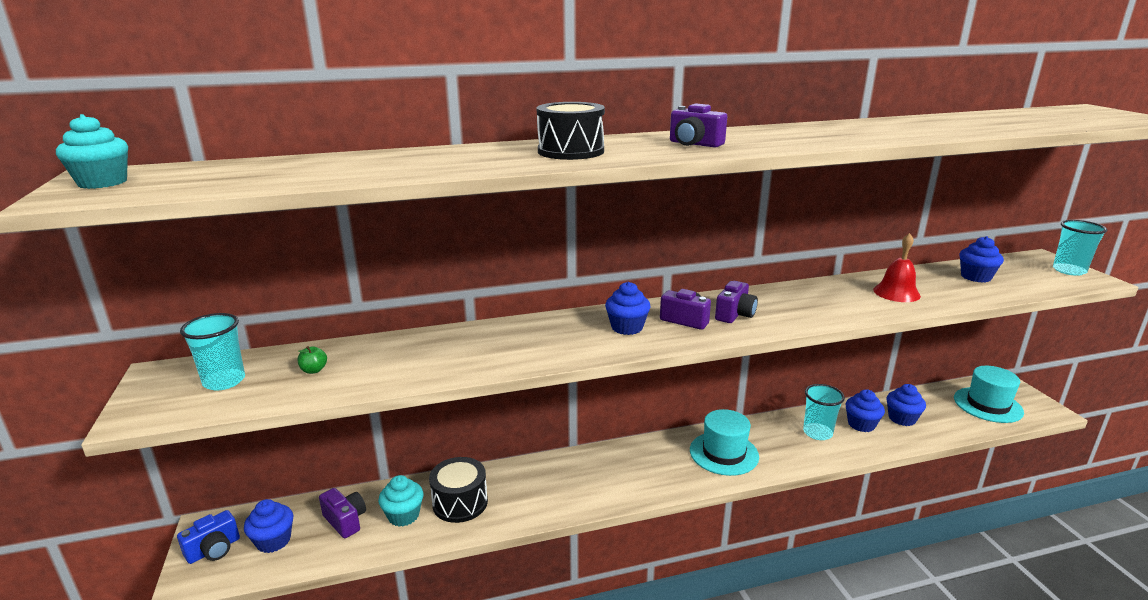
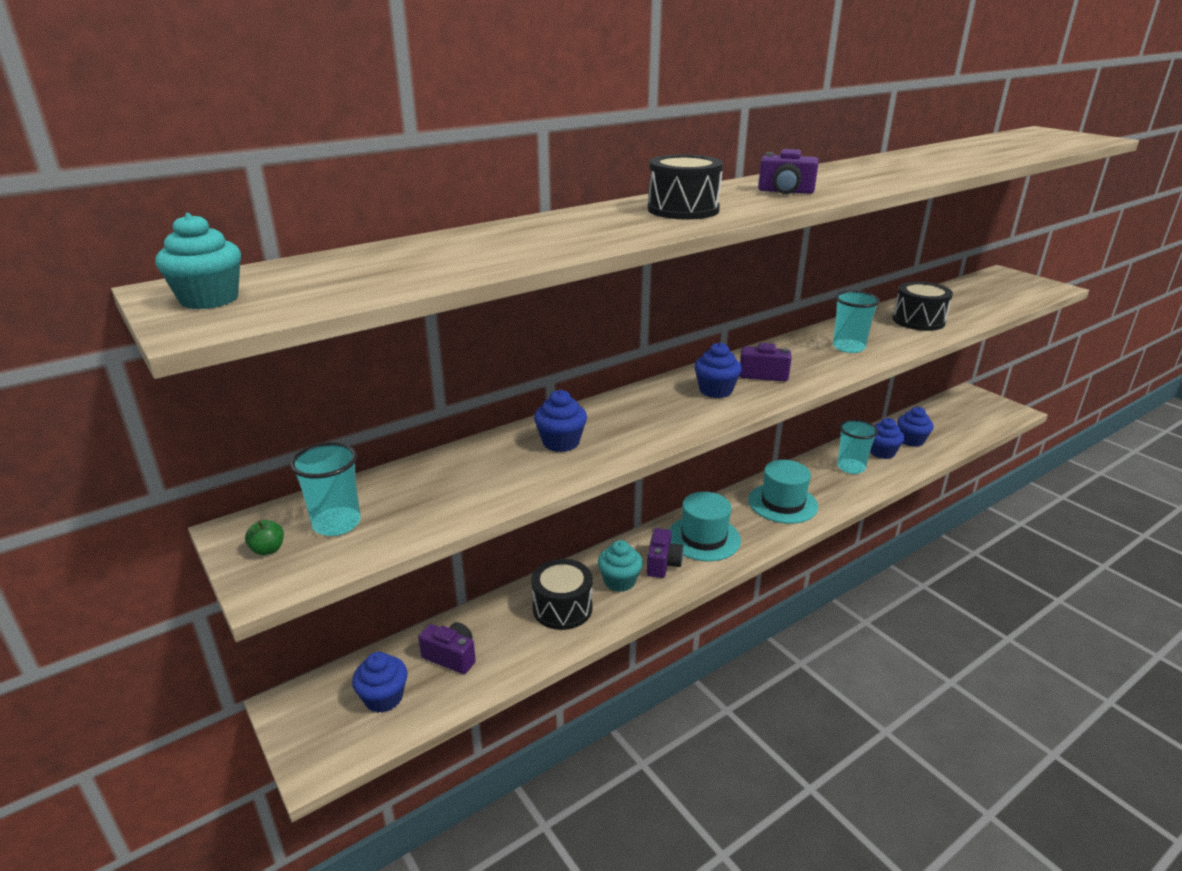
camera: 20 degrees left, 5 degrees up
blue camera [177,510,240,564] -> none
green apple [297,346,327,374] -> green apple moved to [245,520,284,555]
turquoise cupcake [378,475,423,526] -> turquoise cupcake moved to [598,540,643,592]
purple camera [715,281,758,323] -> purple camera moved to [647,528,684,578]
red bell [873,233,921,302] -> black drum [893,281,953,331]
turquoise hat [954,366,1024,423] -> turquoise hat moved to [669,492,741,561]
blue cupcake [960,236,1004,283] -> blue cupcake moved to [534,390,587,452]
turquoise cup [1053,220,1107,276] -> turquoise cup moved to [833,291,880,353]

